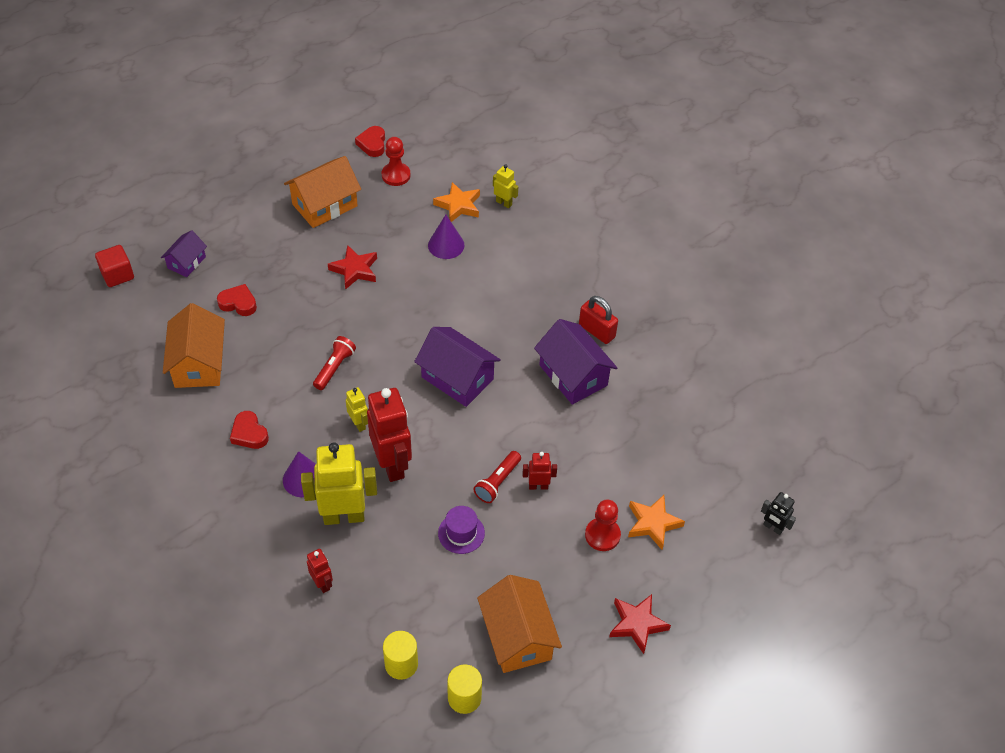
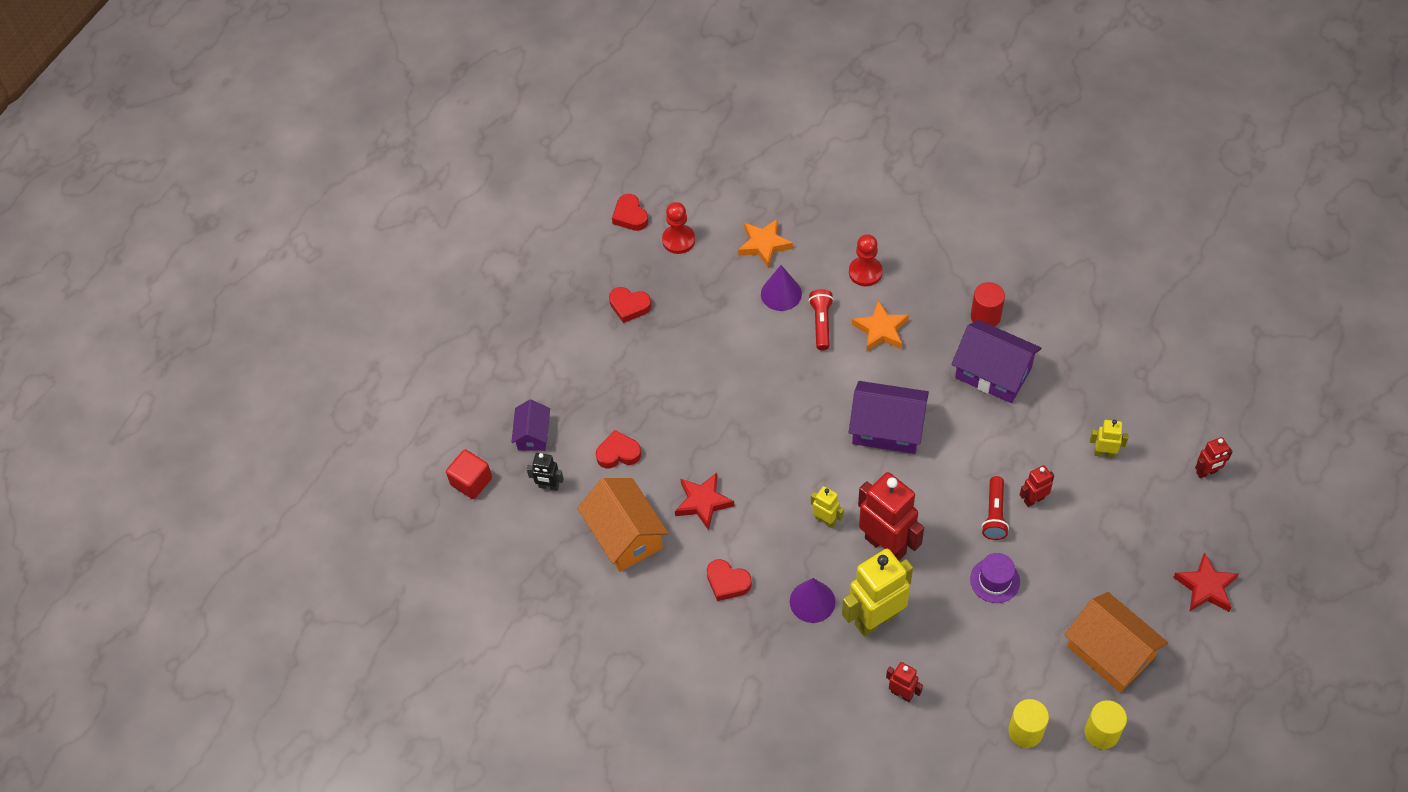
camera: 20 degrees left, 5 degrees up
orange house [284,156,361,228] -> red heart [609,287,651,323]
red flashlight [313,336,356,390] -> red flashlight moved to [809,289,834,350]
red star [328,245,377,290] -> red star moved to [675,473,734,531]
yellow robot [493,164,518,208] -> yellow robot moved to [1090,420,1128,458]
red padlock [579,296,618,344] -> red cylinder [971,282,1005,327]
red pawn [585,499,621,551] -> red pawn moved to [849,234,883,286]
orange star [628,495,685,550] -> orange star moved to [852,300,909,352]
black robot [761,492,796,535] -> black robot moved to [527,453,564,491]
none -> red robot [1195,437,1233,478]

